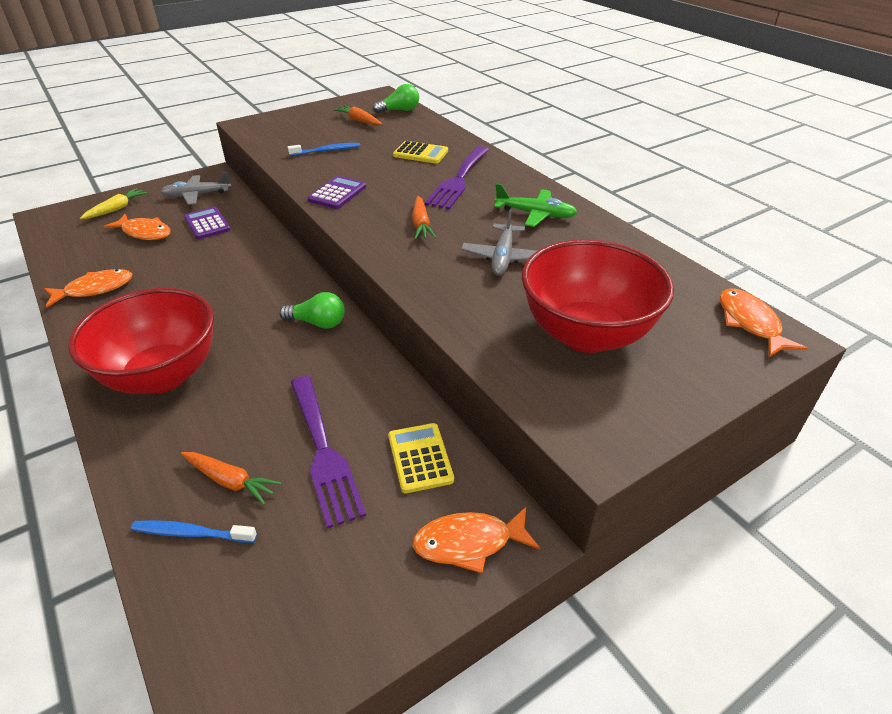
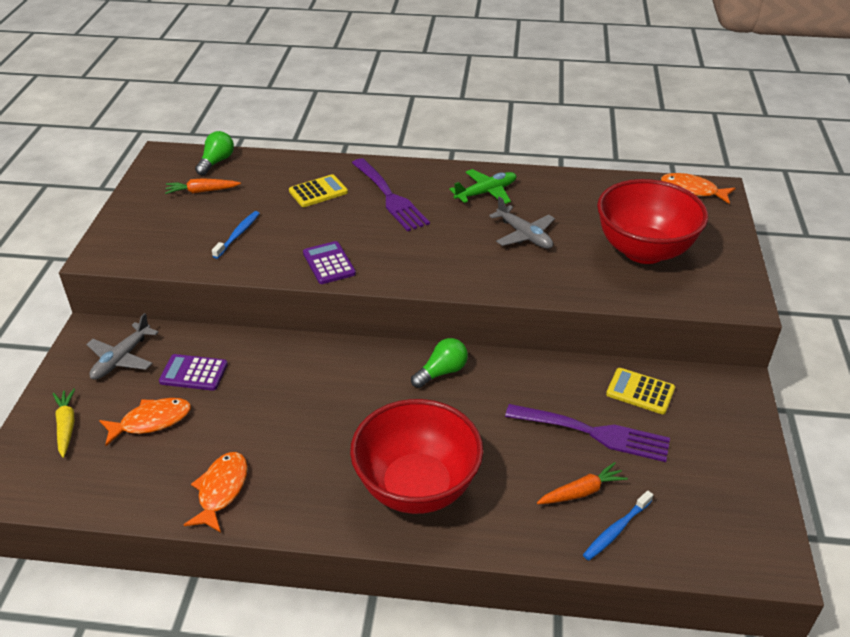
camera: 50 degrees left, 0 degrees up
orange carrot [412,196,436,240] -> none
orange fish [412,507,540,574] -> none

